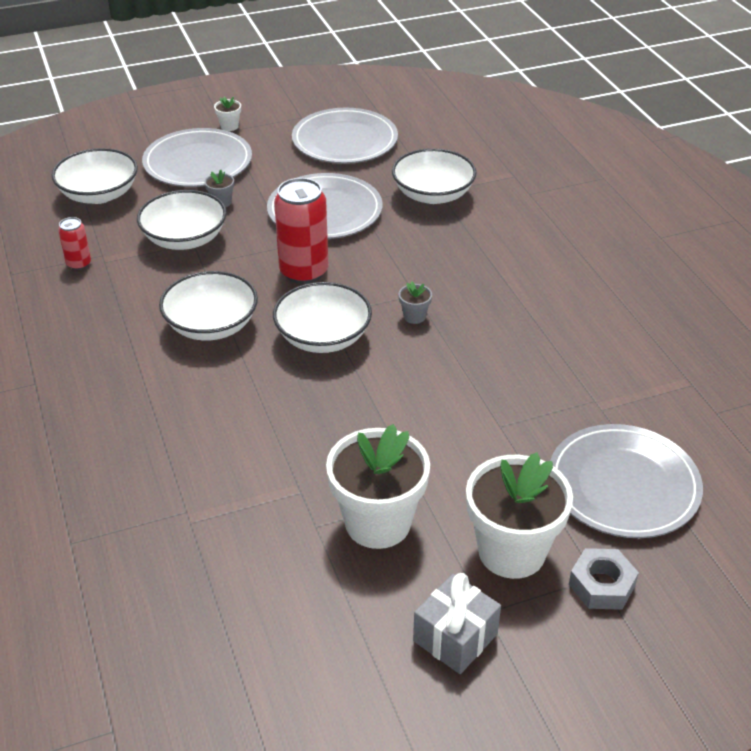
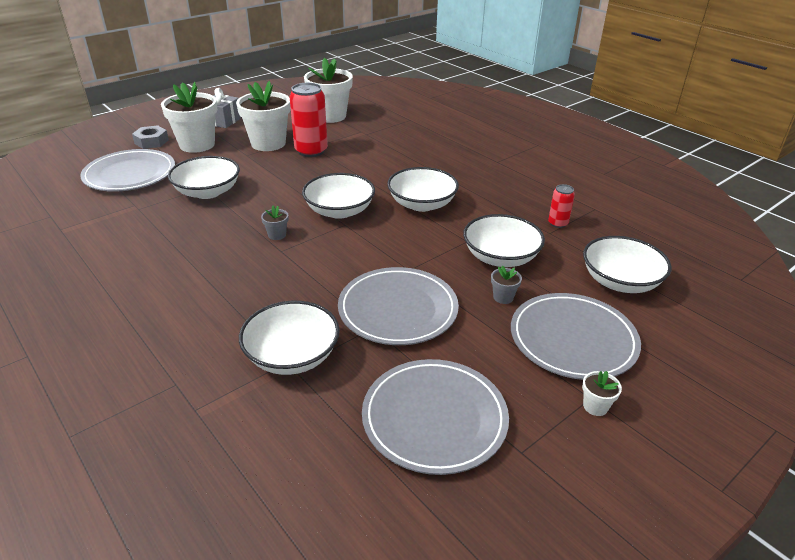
camera: 160 degrees right, 5 degrees down
red can [274,178,328,284] -> red can moved to [289,83,328,157]
none -> white bowl [168,156,240,199]
none -> white flower pot [304,58,353,123]

